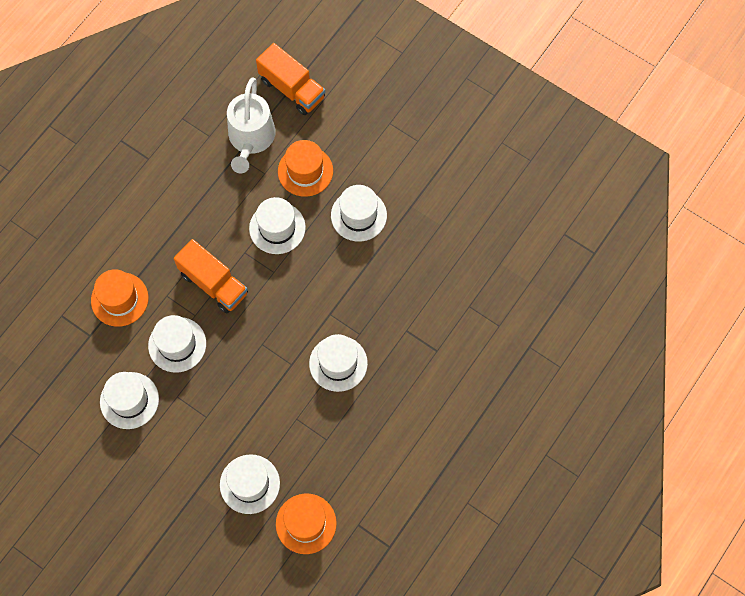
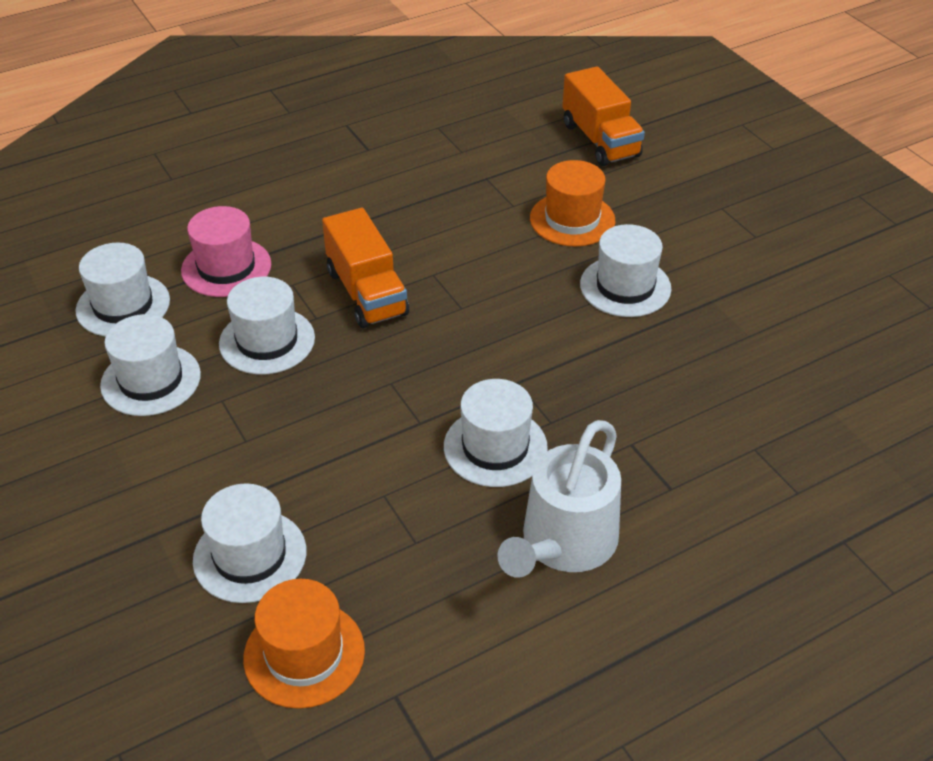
camera: 25 degrees right, 25 degrees down
orange hat [91,269,148,327] -> pink hat [181,206,271,297]
white watering can [227,77,276,173] -> white watering can moved to [498,420,621,578]
white hat [249,197,306,254] -> white hat moved to [75,243,170,337]

